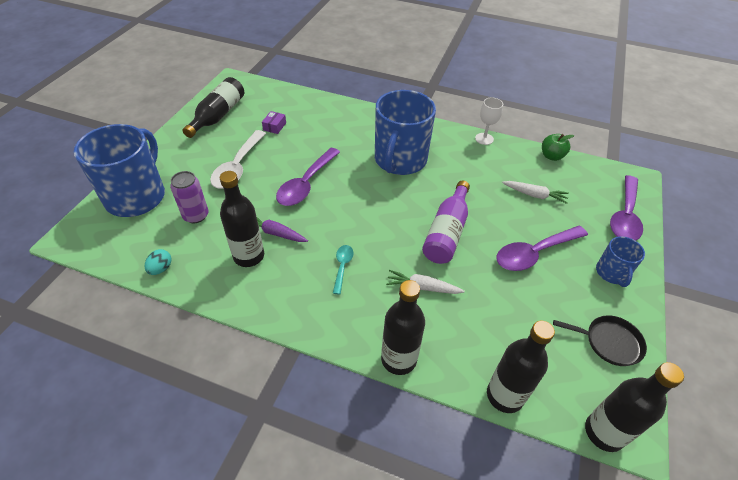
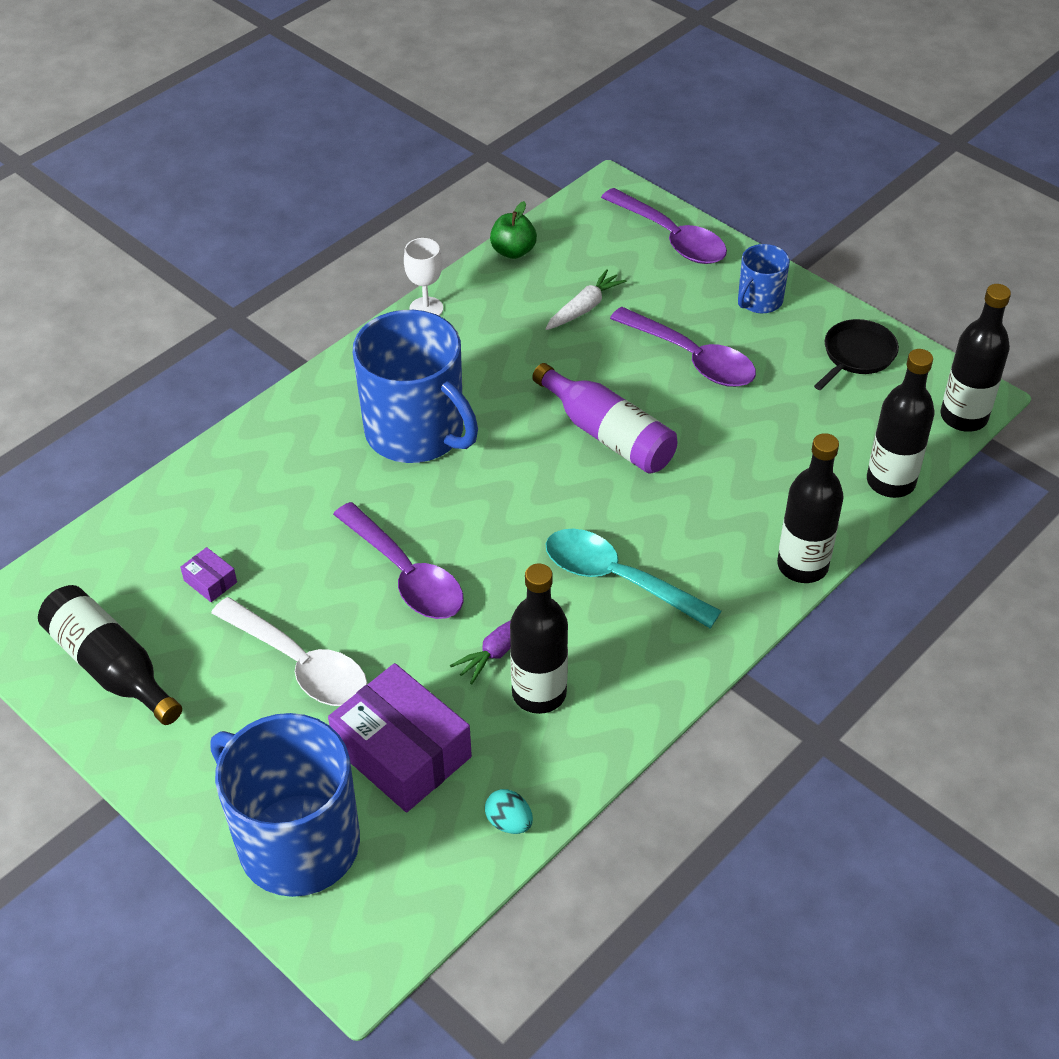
camera: 65 degrees left, 0 degrees up
purple can [170,171,208,223] -> purple box [328,663,472,812]
turquoise spoon [333,245,354,295] -> turquoise spoon [546,529,721,628], size x1.96
white carrot [386,270,465,294] -> none
purple spoon [496,226,588,271] -> purple spoon turned 45 degrees counterclockwise [610,307,756,387]
blue mug [596,236,645,287] -> blue mug turned 105 degrees clockwise [738,244,790,313]

